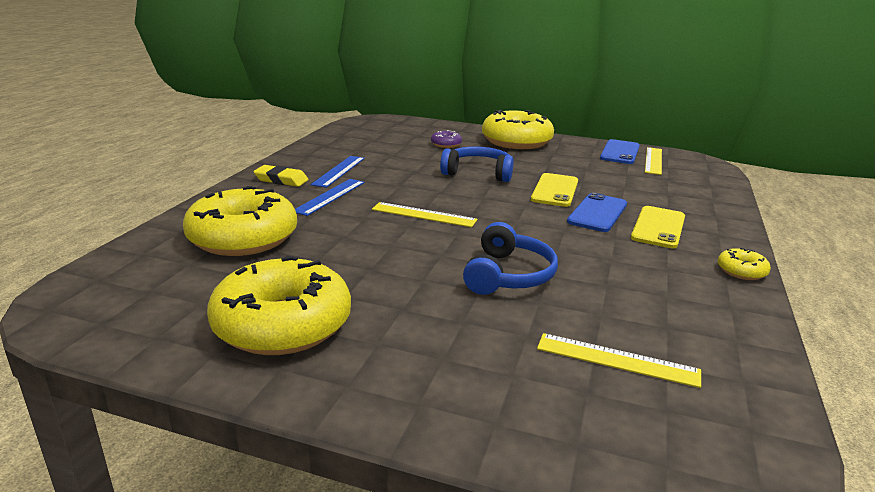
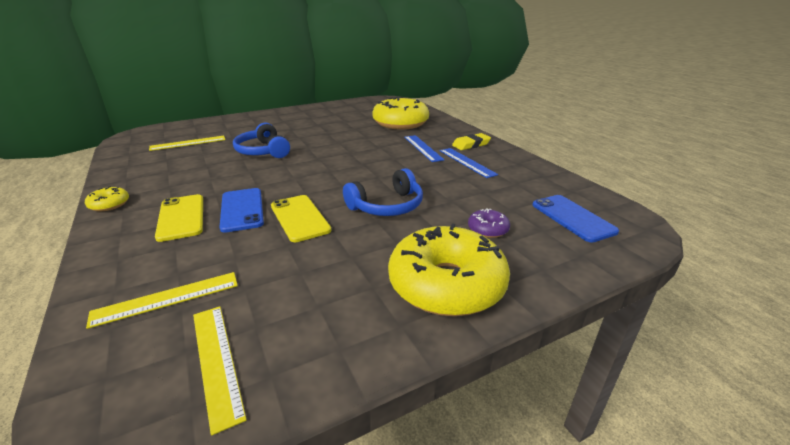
camera: 135 degrees right, 5 degrees up
yellow donut [207,256,351,355] -> none
yellow ruler [372,202,477,227] -> yellow ruler moved to [86,272,238,329]
blue phone [600,139,640,164] -> blue phone moved to [532,195,619,243]

